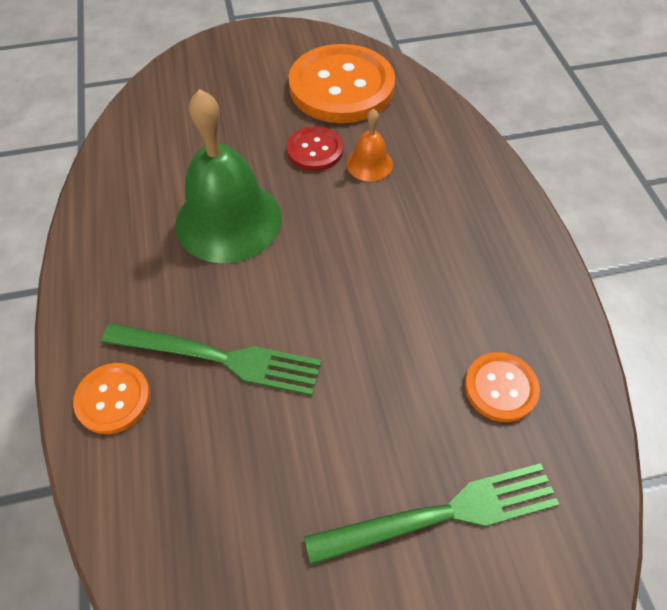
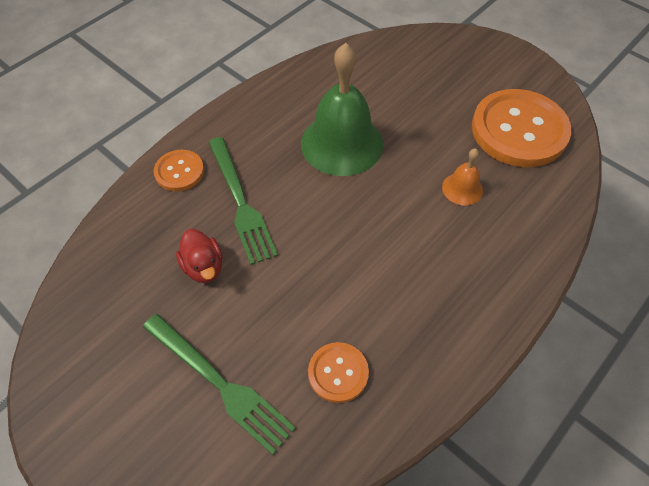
camera: 55 degrees right, 0 degrees up
red button [287,126,343,171] -> none
none -> red duck [176,229,223,283]

